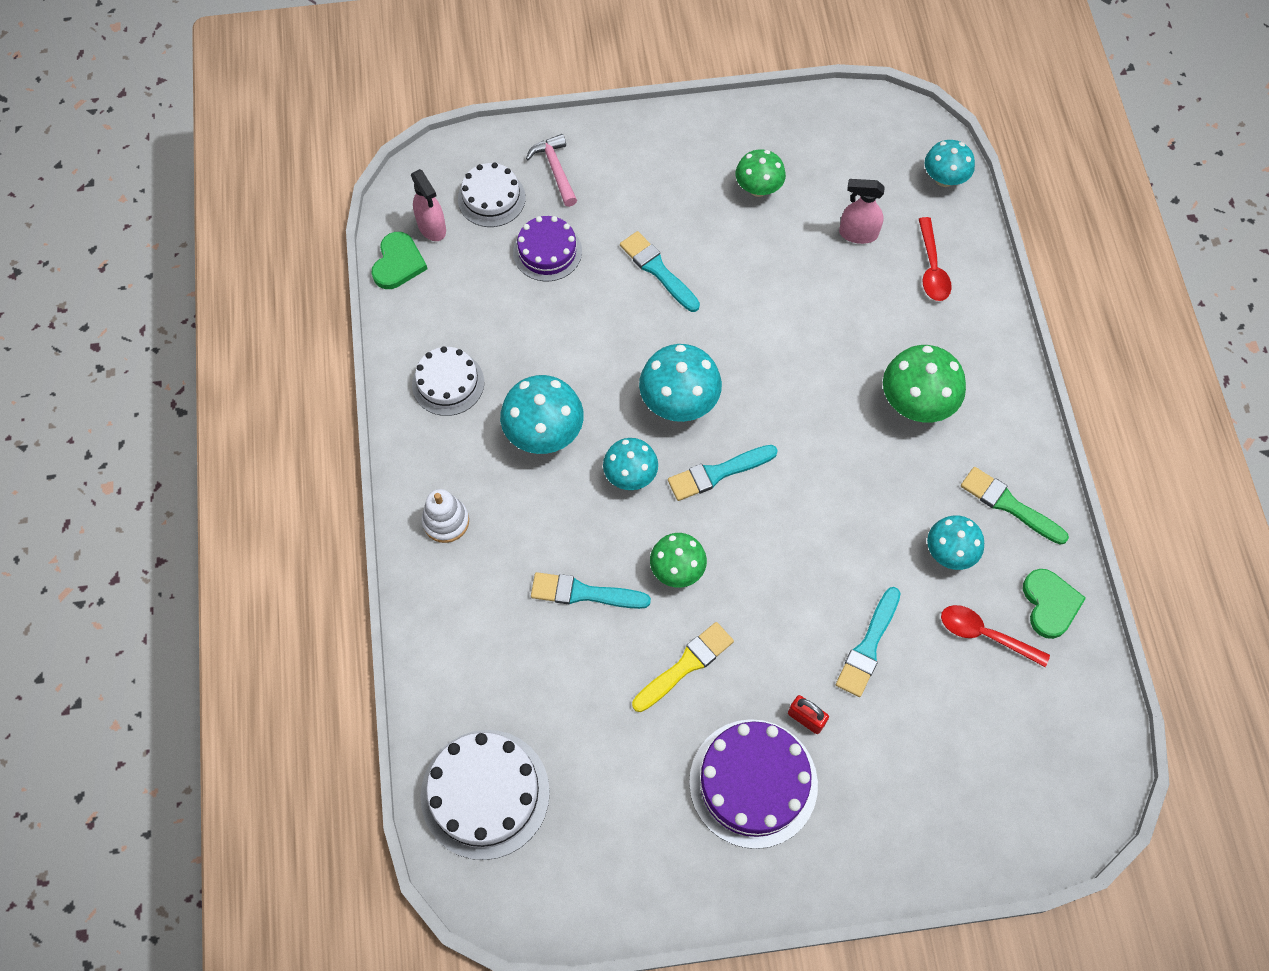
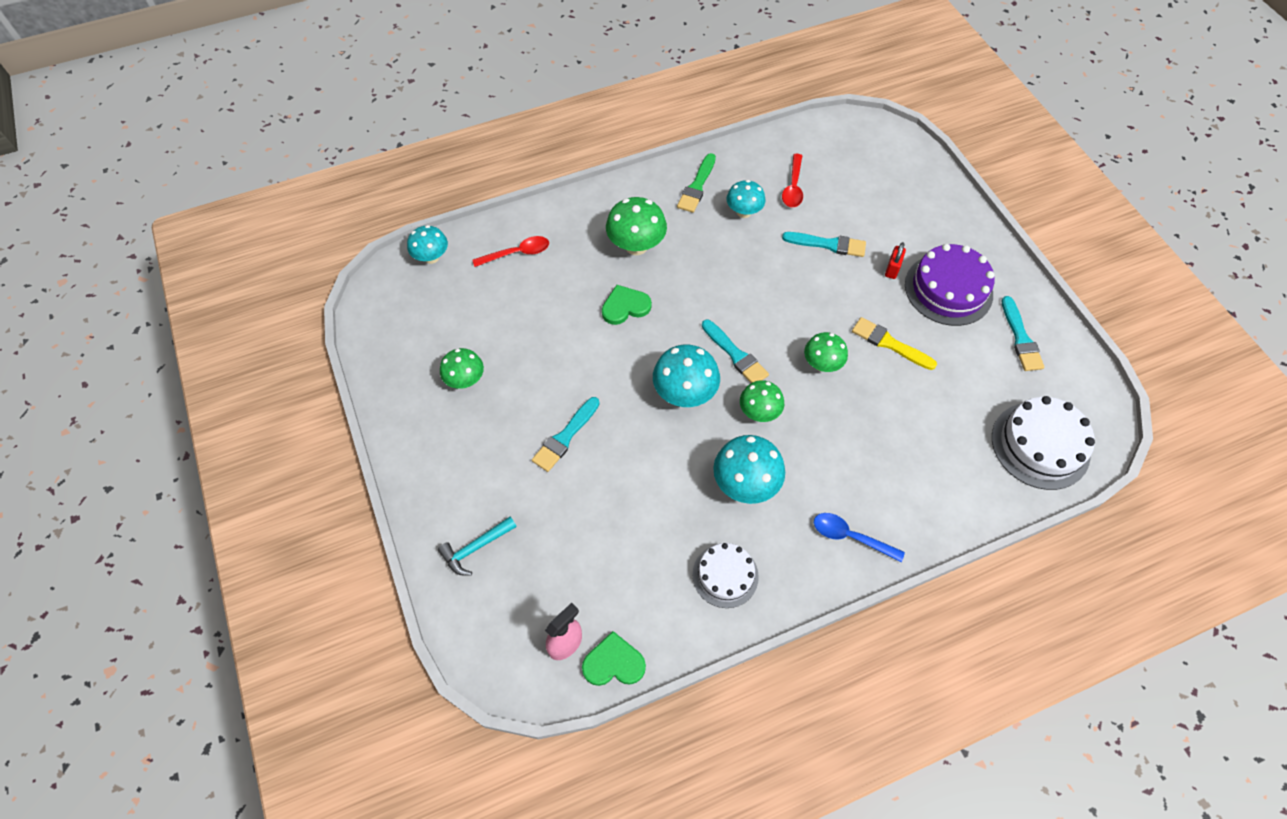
camera: 105 degrees left, 5 degrees down
white stacking toy [422,489,469,543] -> blue spoon [814,513,905,562]
white cake [458,162,526,227] -> none
purple cake [513,216,582,282] -> none
pink hammer [526,134,577,207] -> turquoise hammer [438,517,517,576]
turquoise brush [531,572,651,609] -> turquoise brush moved to [1001,296,1044,371]
turquoise mushroom [603,438,658,490] -> green mushroom [740,380,784,422]
pink spray bottle [839,179,885,244] -> none
green heart [1023,569,1086,639] -> green heart moved to [602,285,652,325]

